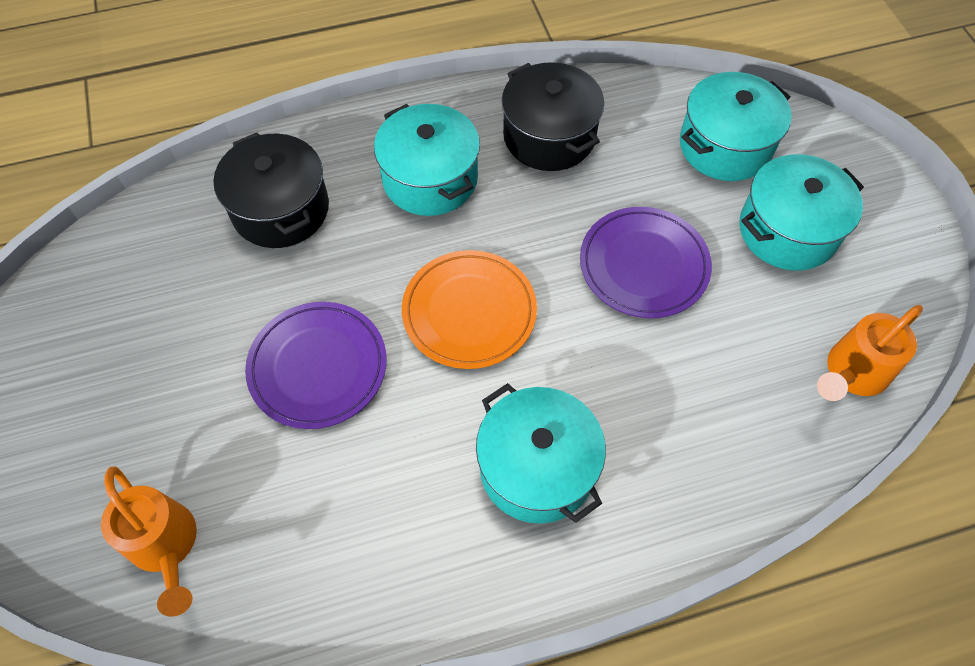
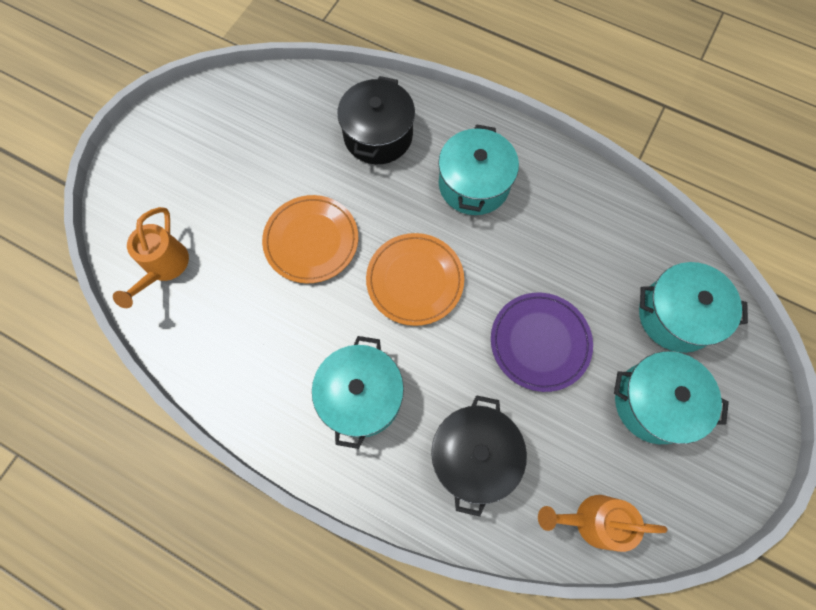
camera: 45 degrees right, 10 degrees up
purple plate [245,302,387,429] -> orange plate [262,195,358,283]
black pot [502,62,604,171] -> black pot moved to [431,395,527,516]

